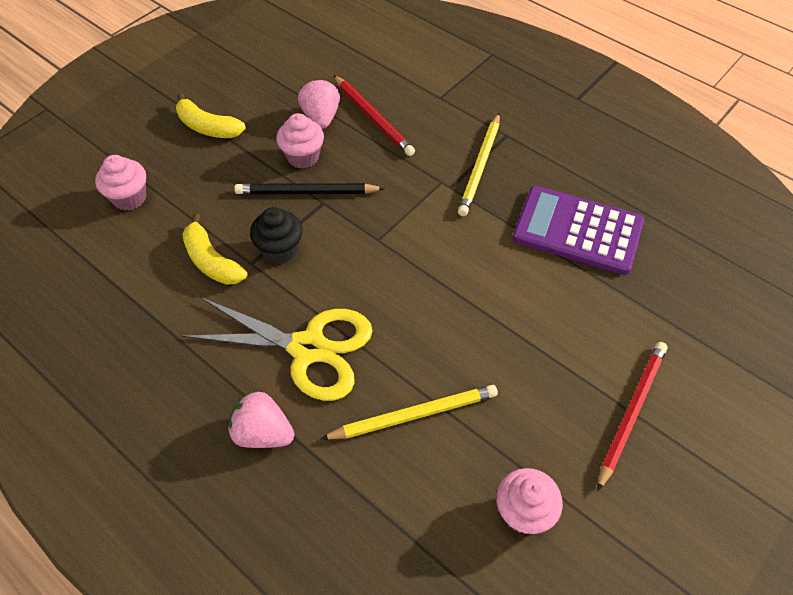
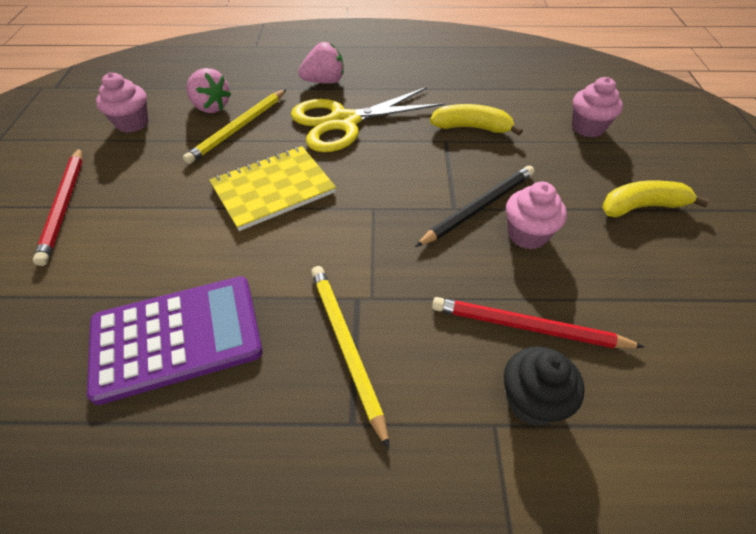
camera: 140 degrees right, 5 degrees down
black cupcake [250,207,302,264] -> black cupcake moved to [504,346,585,426]
pink strawberry [298,79,340,129] -> pink strawberry moved to [186,68,231,113]
none -> yellow notebook [209,146,336,231]

